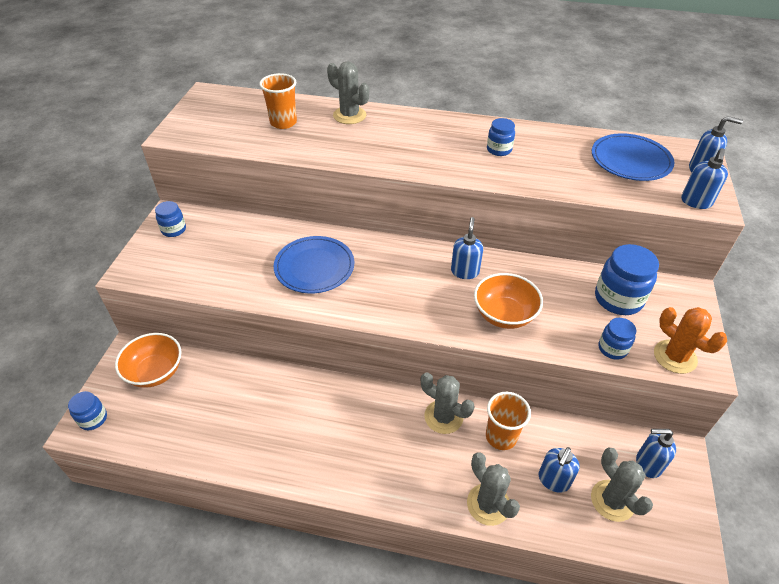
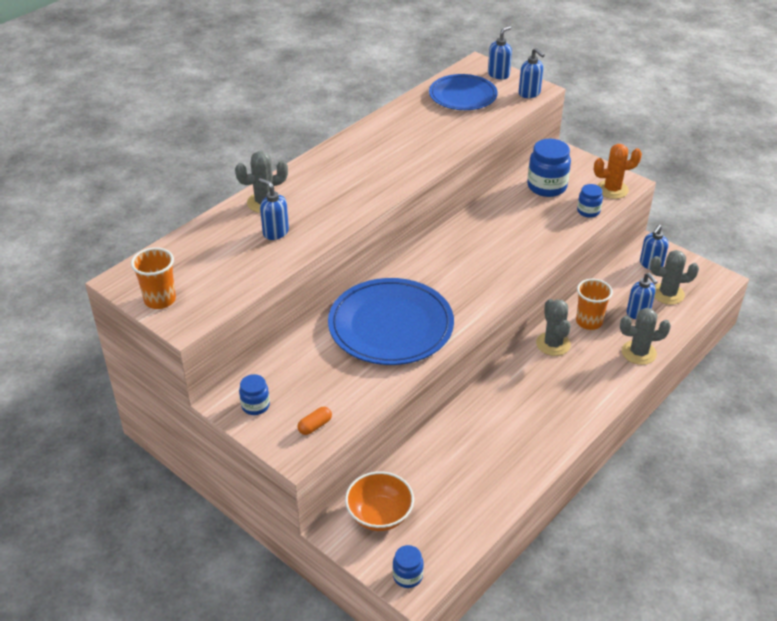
camera: 60 degrees left, 5 degrees down
orange cup [259,73,297,129] -> orange cup moved to [131,247,176,309]
blue plate [274,236,354,293] -> blue plate [328,278,454,365], size x1.55
grey cactus [421,372,475,434] -> grey cactus turned 75 degrees counterclockwise [536,299,571,356]
blue soap dispenser [451,217,483,279] -> blue soap dispenser moved to [258,178,289,240]
orange bowl [474,273,543,329] -> none
blue jar [487,118,515,156] -> none
none -> orange capsule [298,407,332,435]

